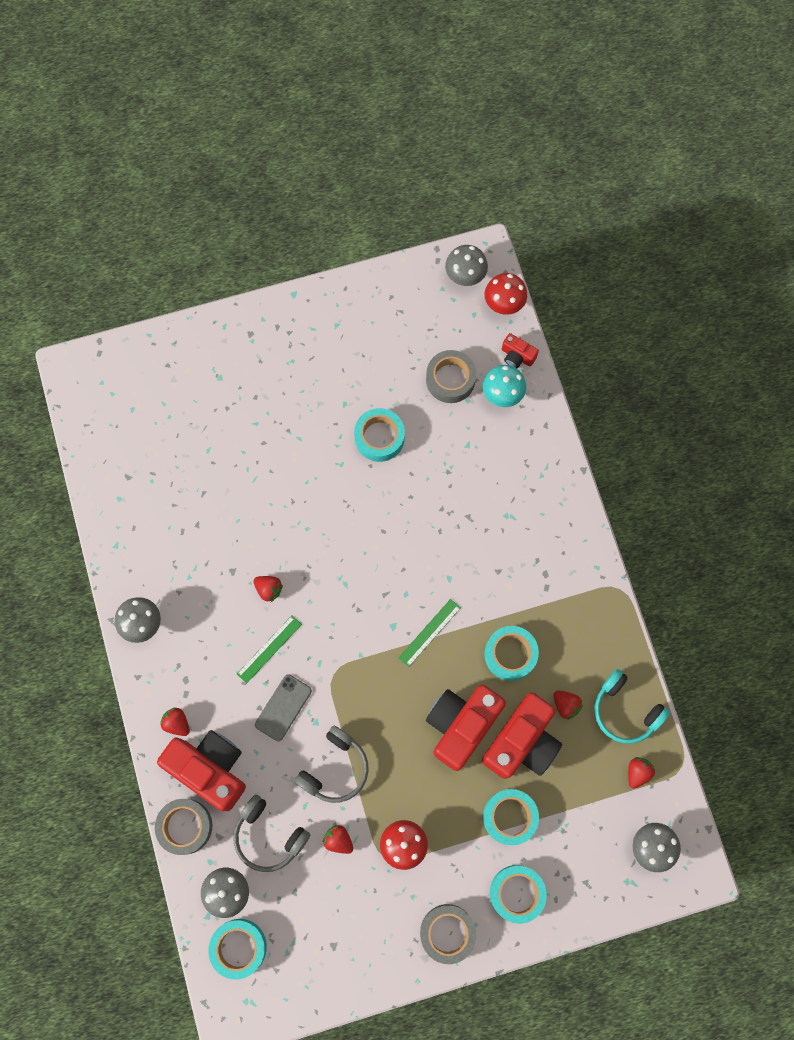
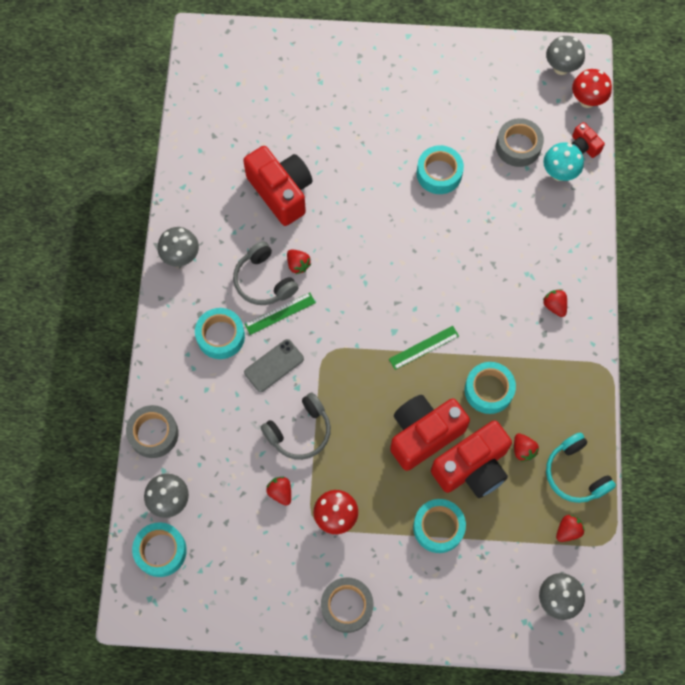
camera: 20 degrees right, 5 degrees down
red camera [157,730,246,811] -> red camera moved to [243,146,313,226]
red strawberry [160,707,190,736] -> red strawberry moved to [543,289,567,317]
grey headphones [234,795,310,872] -> grey headphones moved to [233,241,299,305]
turquoise tape [490,865,547,924] -> turquoise tape moved to [195,308,245,359]

